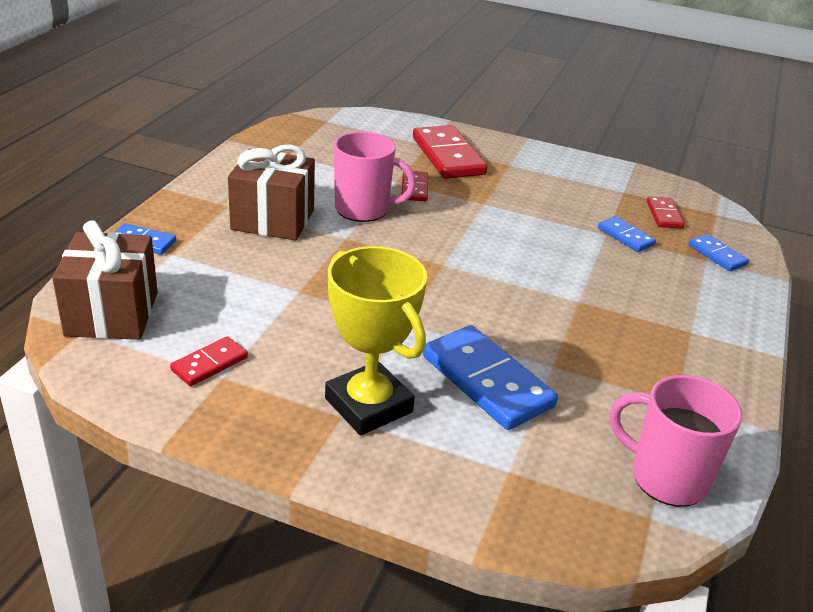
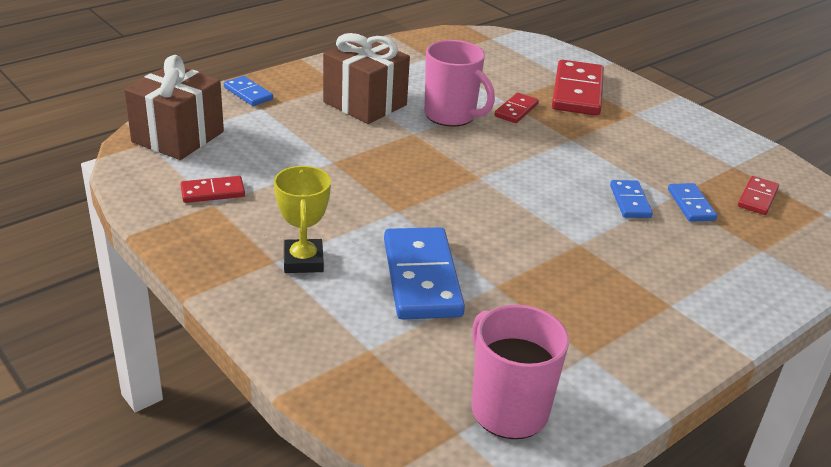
camera: 30 degrees right, 0 degrees up
yellow trophy [325,246,427,436] -> yellow trophy [274,166,331,273], size x0.65
blue domino [688,234,749,271] -> blue domino moved to [610,180,653,218]

